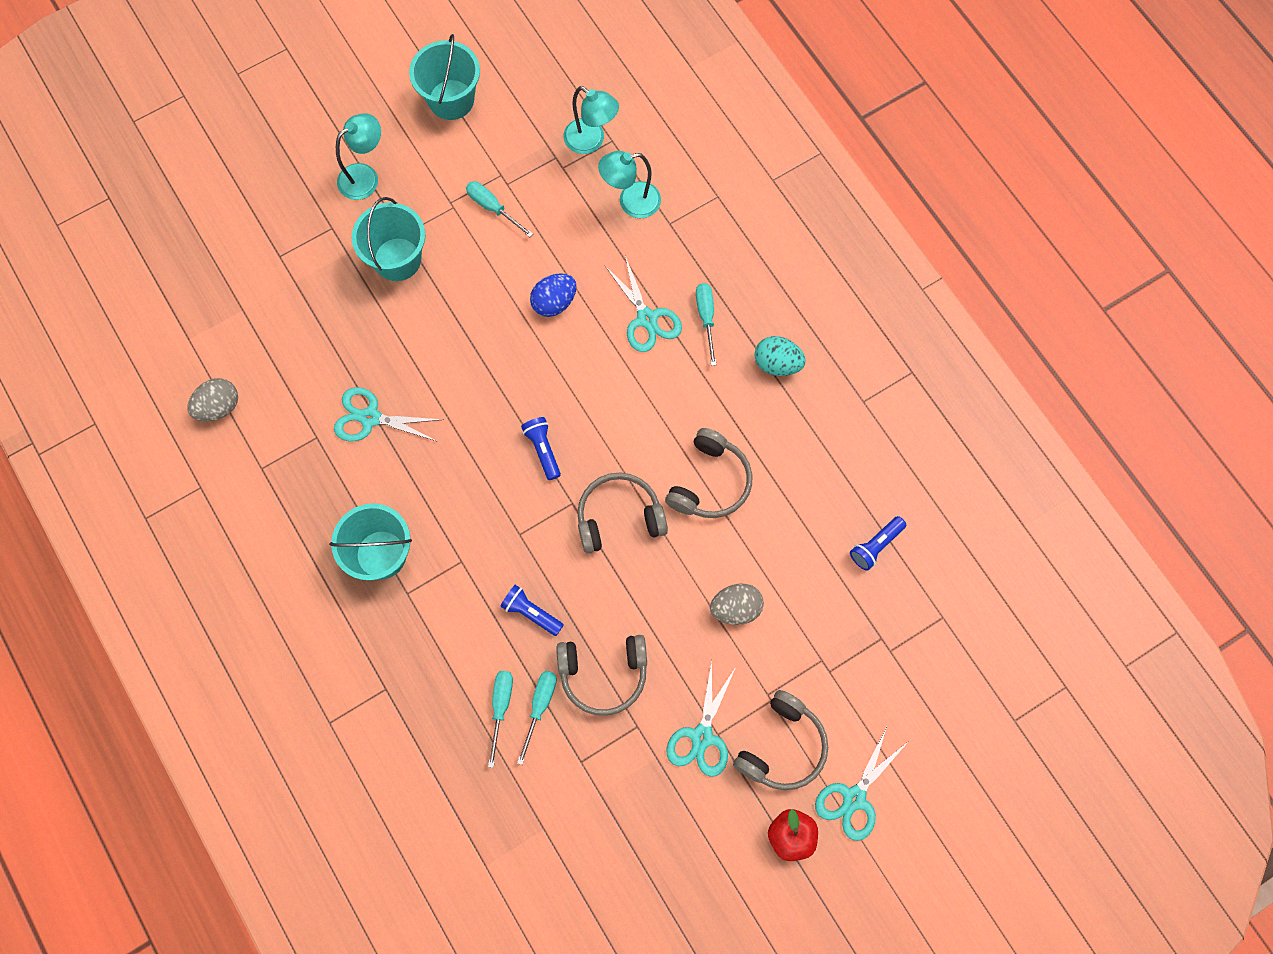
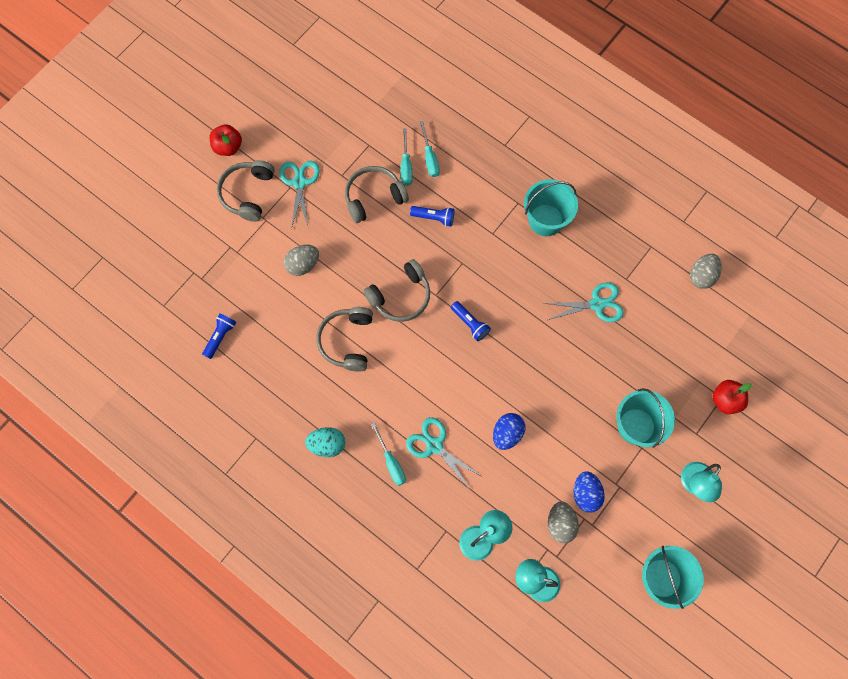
camera: 160 degrees right, 0 degrees up
turquoise screwdriver [466,181,533,237] -> blue egg [573,471,605,512]
turquoise scissors [815,727,909,841] -> none
none -> grey egg [548,501,579,543]
none -> red apple [712,380,752,414]

